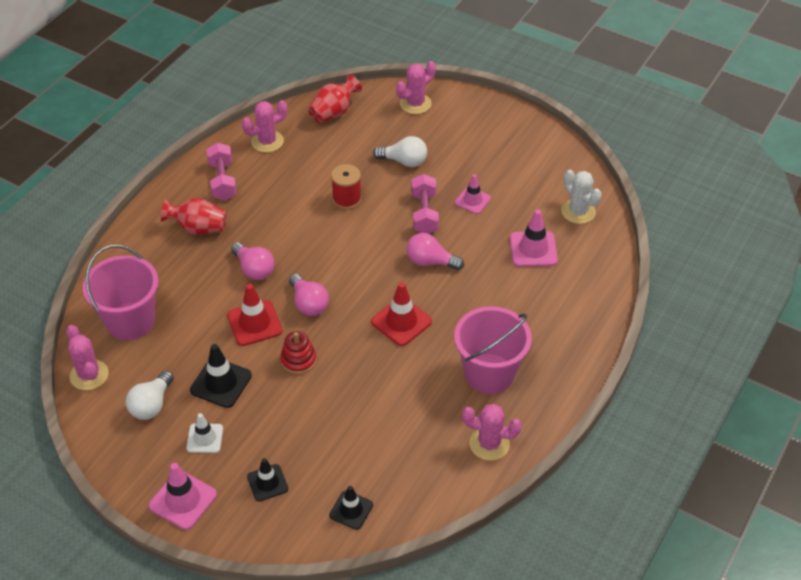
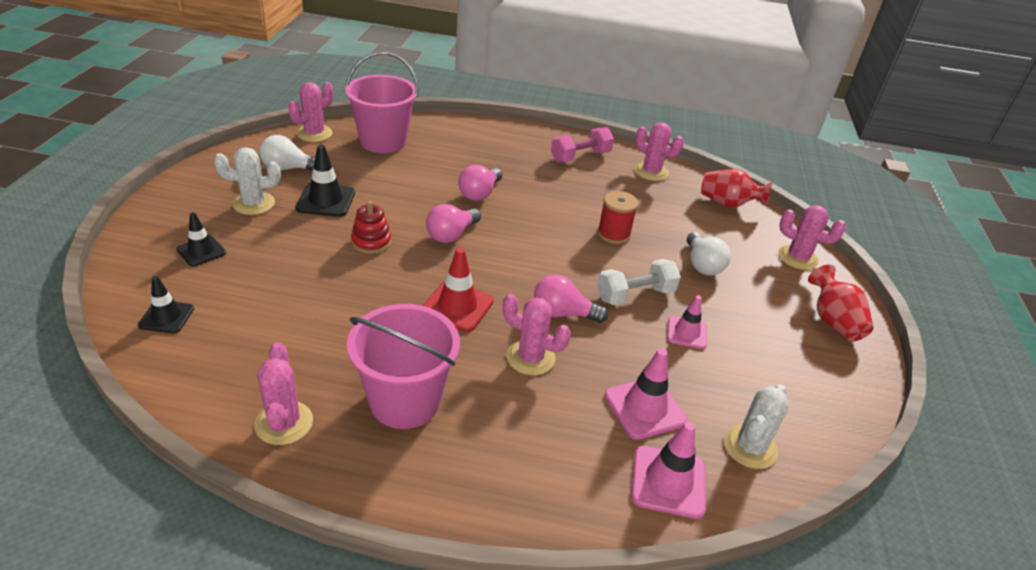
camera: 65 degrees right, 10 degrees down
pink traffic cone [149,463,217,530] -> pink traffic cone moved to [631,421,706,519]
red vase [161,198,227,235] -> red vase moved to [808,265,874,341]
white traffic cone [186,413,223,453] -> white cactus [214,147,281,215]
red traffic cone [227,284,283,346] -> none
pink light bulb [406,233,464,270] -> pink light bulb turned 75 degrees counterclockwise [534,274,608,323]
pink dumbbell [411,174,439,233] -> white dumbbell [597,259,681,305]
none -> pink cactus [503,294,571,375]

